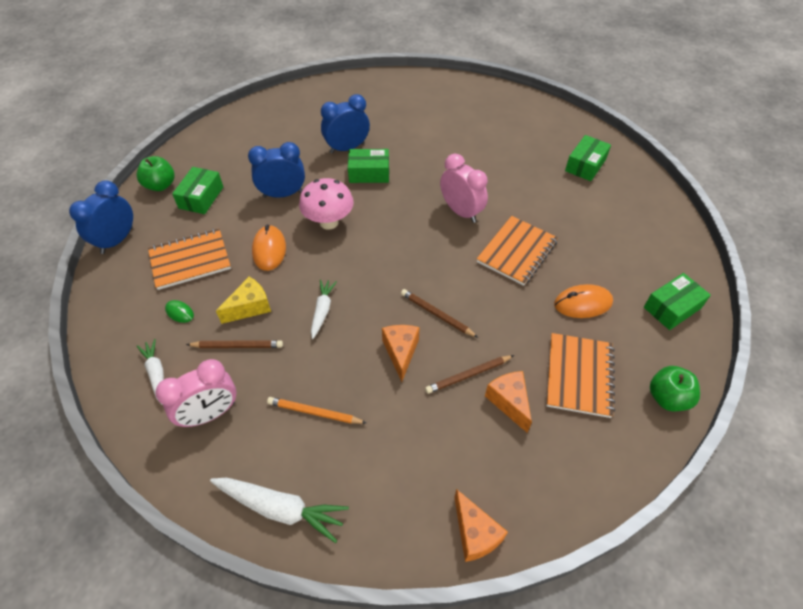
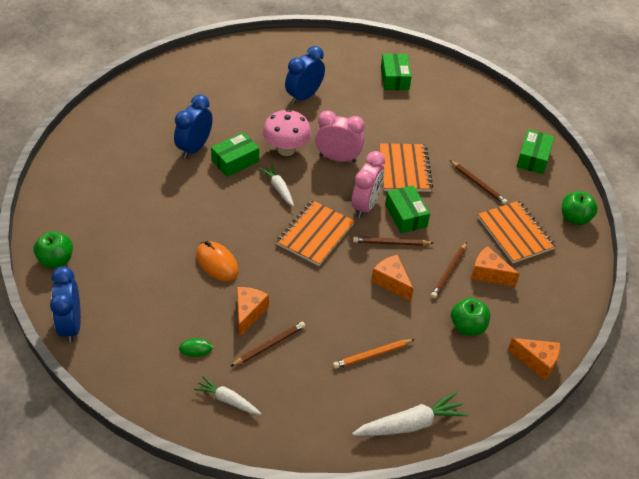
camera: 40 degrees left, 5 degrees down
orange notebook [148,229,231,290] -> orange notebook moved to [276,200,354,266]
pink clock [155,359,236,427] -> pink clock moved to [352,151,385,218]
green box [172,167,223,214] -> green box moved to [385,185,430,233]
yellow cheese [216,277,271,324] -> orange cheese [237,287,269,337]
blue clock [248,142,305,198] -> blue clock moved to [285,46,325,104]
pink mushroom [299,178,354,230] -> pink mushroom moved to [263,109,311,156]
white carrot [311,279,337,339] -> white carrot moved to [260,164,294,206]
orange mouse [554,284,613,318] -> brown pencil [450,160,508,205]
none -> green apple [451,298,490,336]

